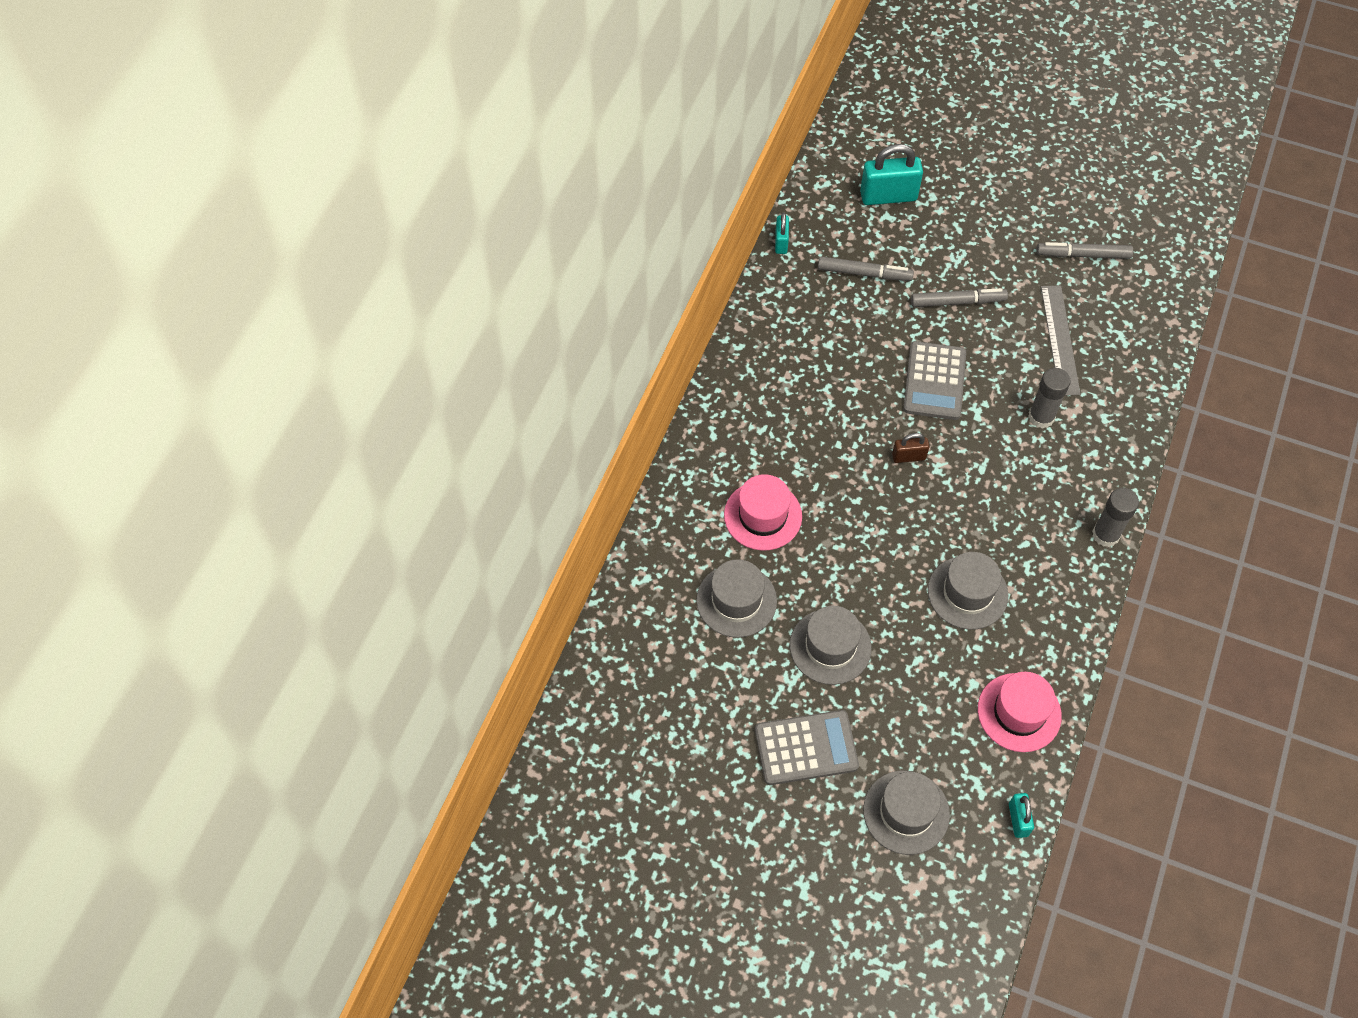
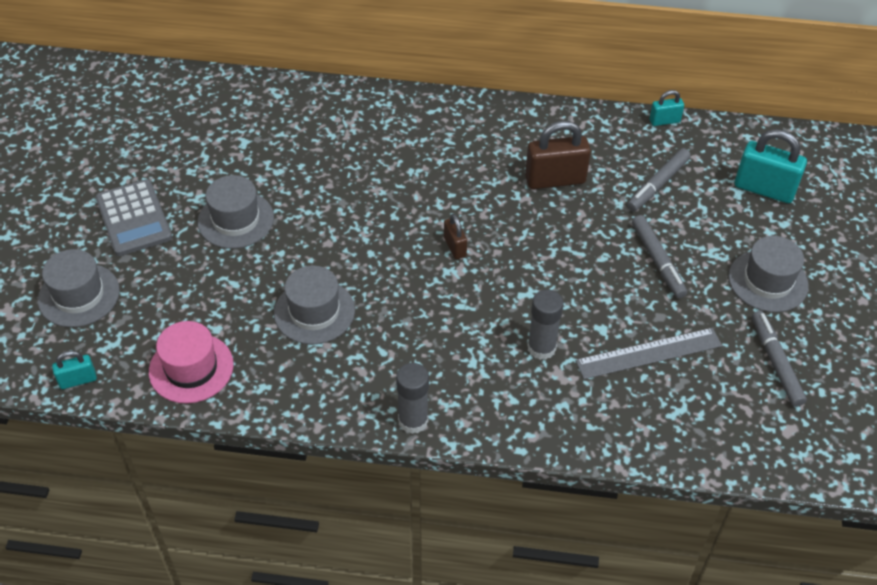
camera: 75 degrees right, 10 degrees down
grey hat [696,559,777,638] -> grey hat moved to [728,236,809,312]
pink hat [724,474,802,551] -> none
grey marker [818,256,914,281] -> grey marker turned 45 degrees clockwise [627,148,691,211]
turquoise padlock [860,144,923,205] -> turquoise padlock turned 45 degrees counterclockwise [735,129,807,203]
grey calculator [903,341,966,420] -> none
none -> brown padlock [525,121,591,189]

